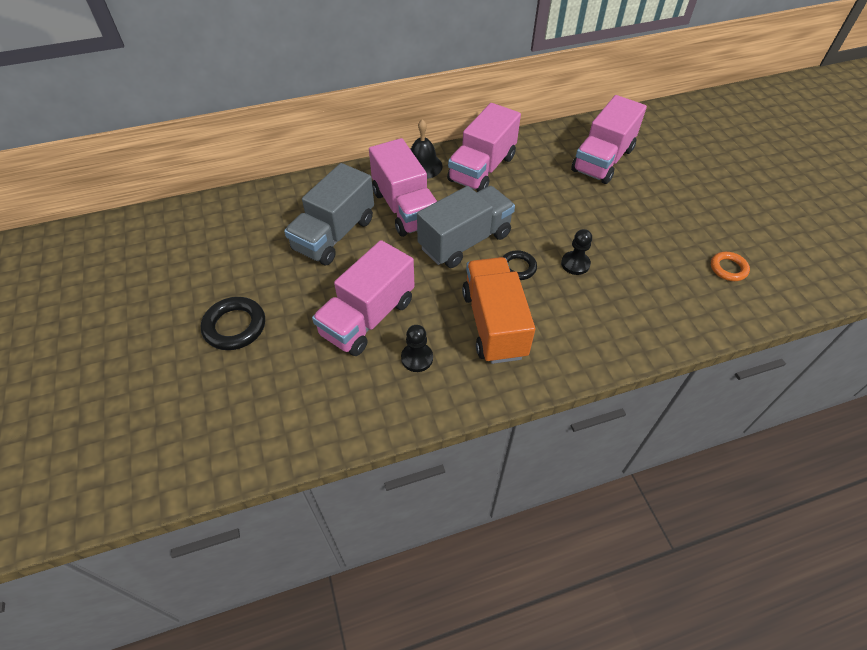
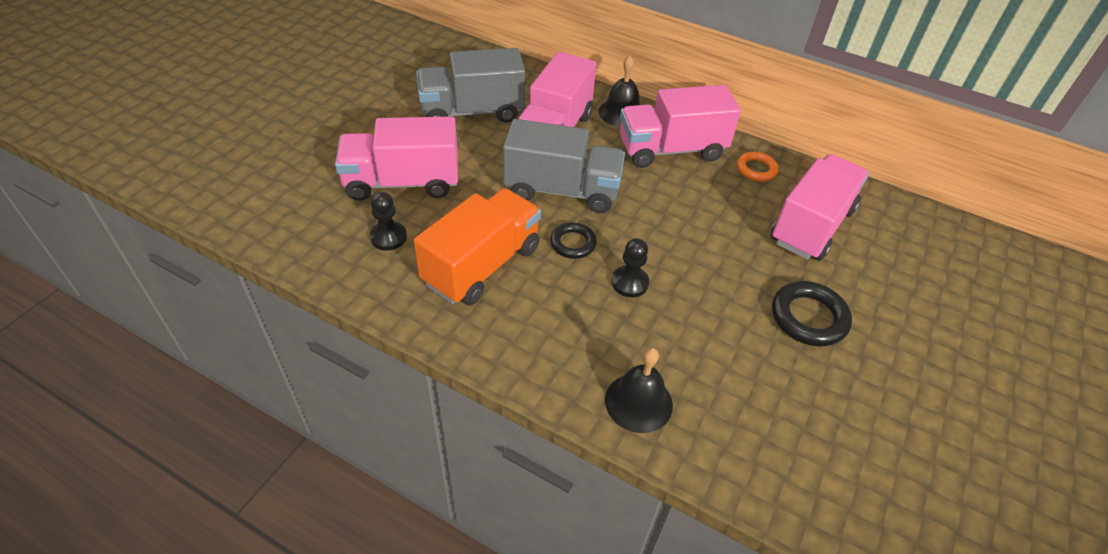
camera: 45 degrees right, 5 degrees down
black ring [201,297,265,350] -> black ring moved to [772,281,852,346]
pink truck [571,95,647,184] -> pink truck turned 135 degrees clockwise [770,154,869,261]
orange ring [711,252,750,281] -> orange ring moved to [737,152,779,182]
none -> black bell [605,348,673,433]

